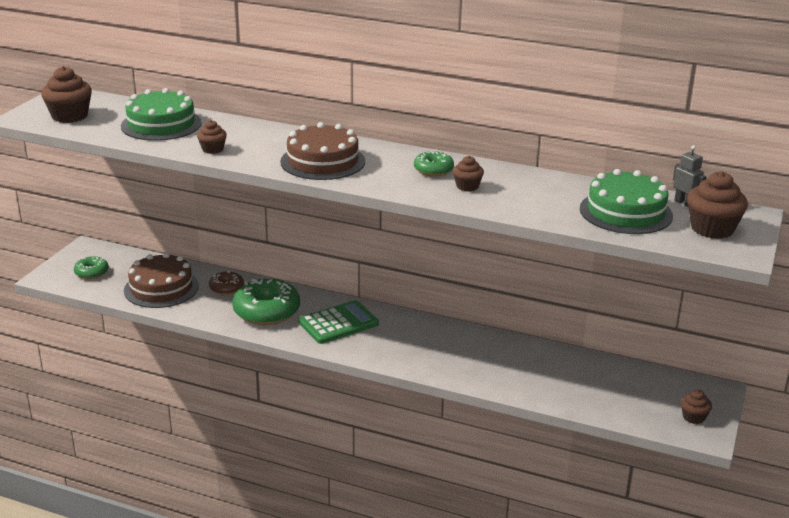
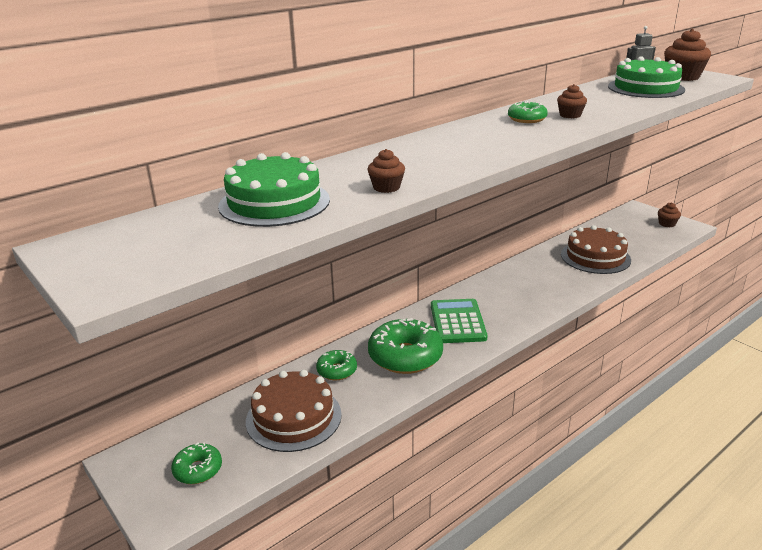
camera: 60 degrees left, 0 degrees up
brown cupcake [41,66,92,123] -> none
brown donut [209,271,244,295] -> green donut [316,350,357,380]
brown cake [280,122,365,180] -> brown cake moved to [561,225,631,274]

